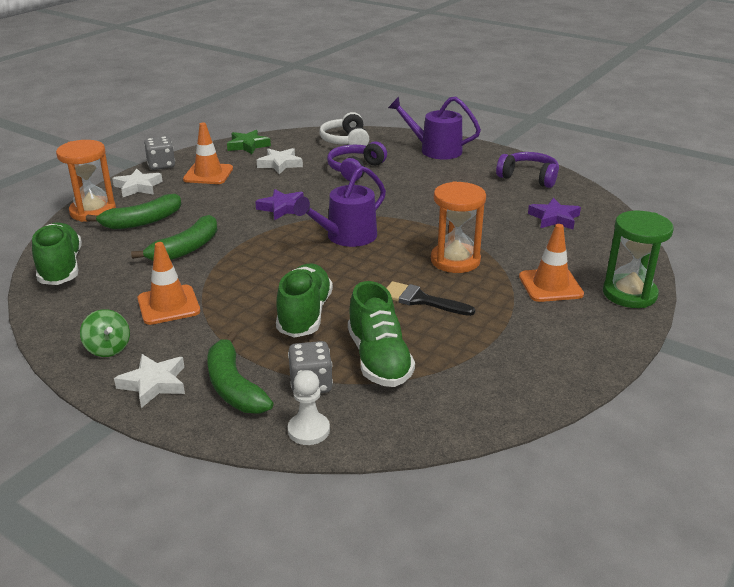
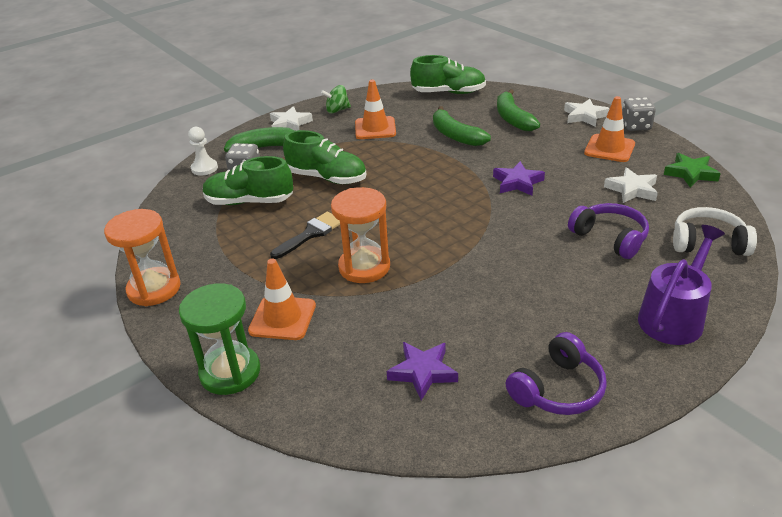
camera: 110 degrees right, 5 degrees up
orange hourglass [56,140,116,222] -> orange hourglass moved to [104,209,181,306]
purple watering can [293,166,386,247] -> none

